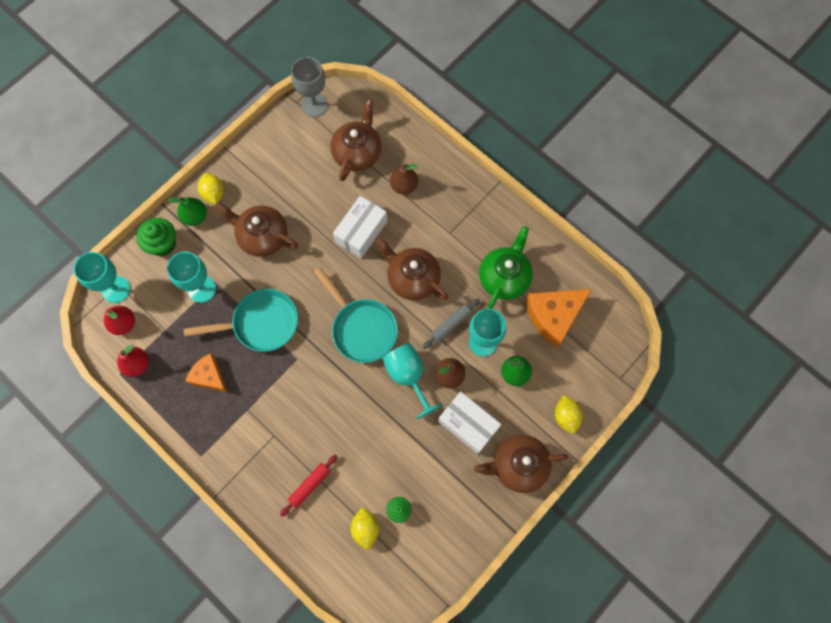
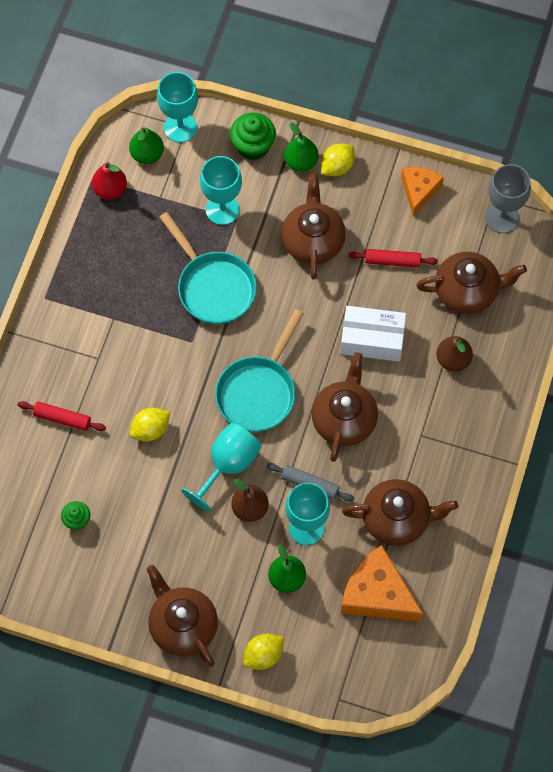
camera: 65 degrees right, 5 degrees down
red pear [104,306,135,335] -> green pear [129,127,164,164]
orange cheese [185,353,228,392] -> orange cheese moved to [401,167,444,217]
yellow lemon [351,507,379,549] -> yellow lemon moved to [130,408,170,442]
white box [438,392,501,454] -> none
green teapot [479,226,533,309] -> brown teapot [342,479,458,546]
none -> red rolling pin [348,249,438,268]

